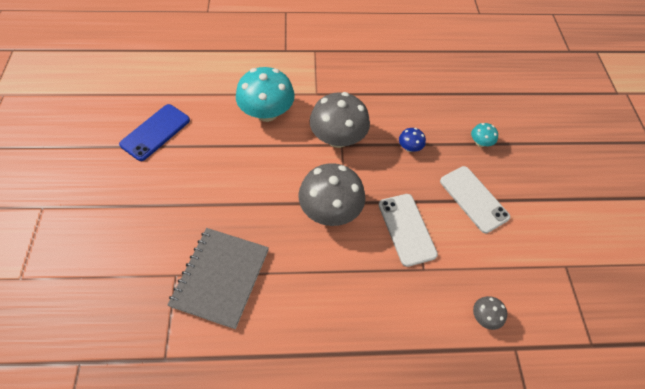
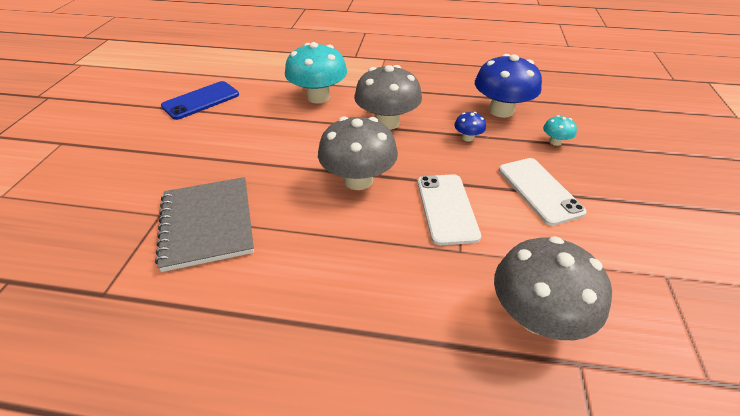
camera: 15 degrees right, 15 degrees down
grey notebook [168,228,269,329] -> grey notebook turned 45 degrees counterclockwise [155,177,254,272]
grey mushroom [473,296,507,330] -> grey mushroom [494,236,612,340], size x2.20
none -> blue mushroom [475,54,542,118]

